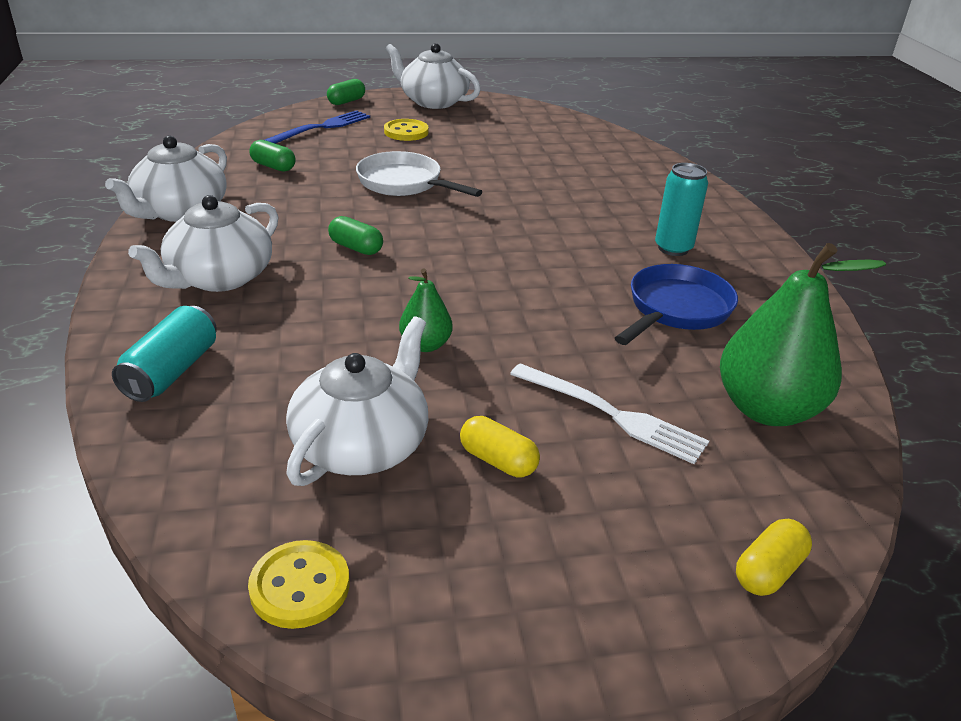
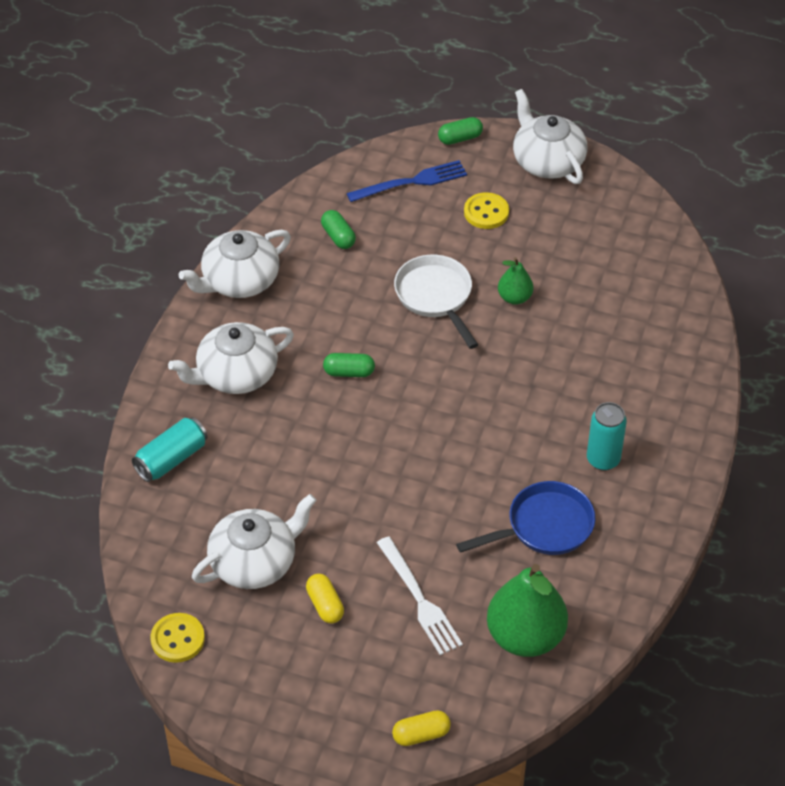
camera: 30 degrees right, 15 degrees up
green capsule [328,216,383,255] -> green capsule turned 60 degrees counterclockwise [323,353,375,377]
green pear [399,269,453,352] -> green pear moved to [498,257,534,305]

